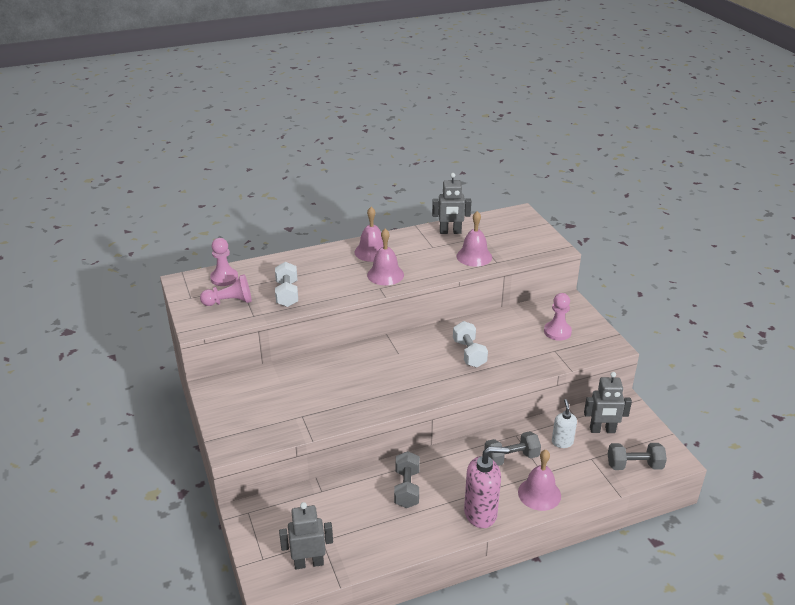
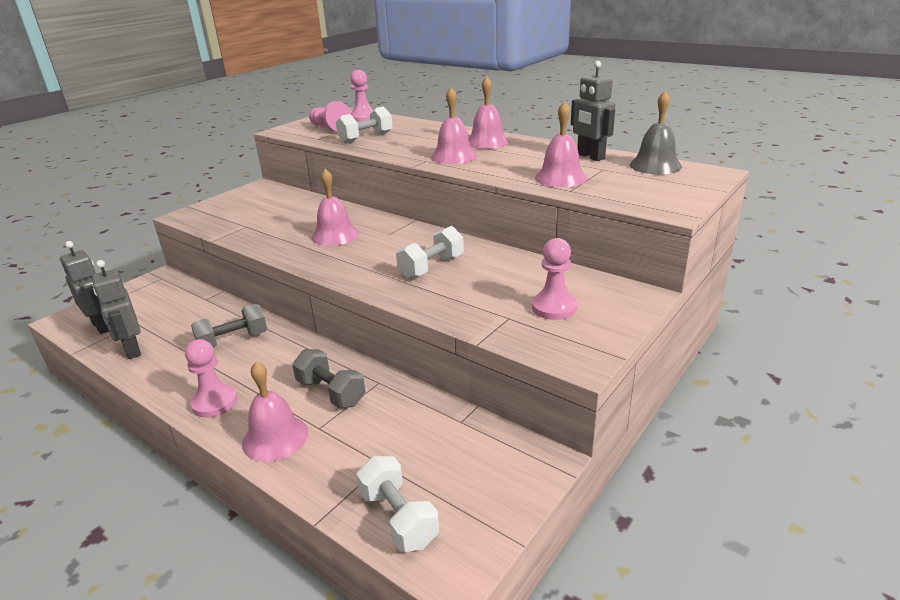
camera: 60 degrees right, 5 degrees down
pink soap dispenser [464,447,509,528] -> pink pawn [185,339,237,418]
white soap dispenser [552,399,577,448] -> none
grey robot [584,372,632,433] -> grey robot moved to [92,260,141,359]
grey dumbbell [608,443,667,470] -> white dumbbell [356,456,439,552]
none -> pink bell [311,169,359,246]
none -> grey bell [630,91,682,174]

